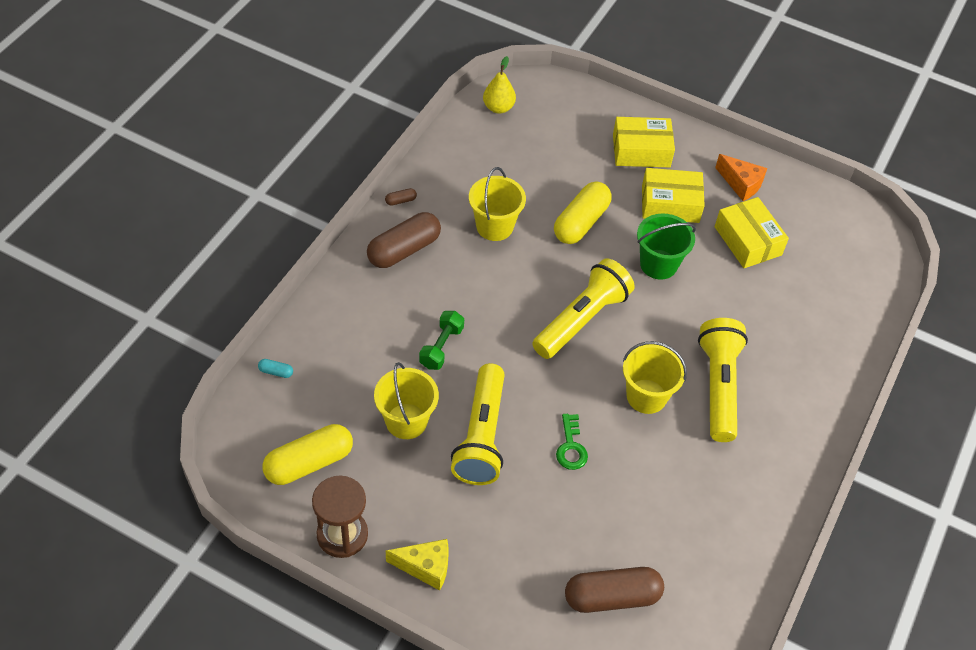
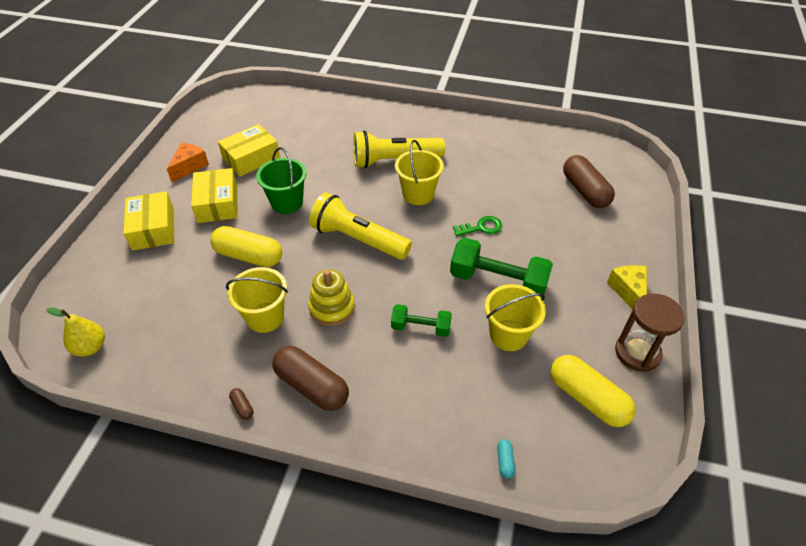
camera: 100 degrees left, 5 degrees down
yellow flashlight [451,363,505,485] -> green dumbbell [450,238,553,298]
none -> yellow stacking toy [308,269,355,326]

